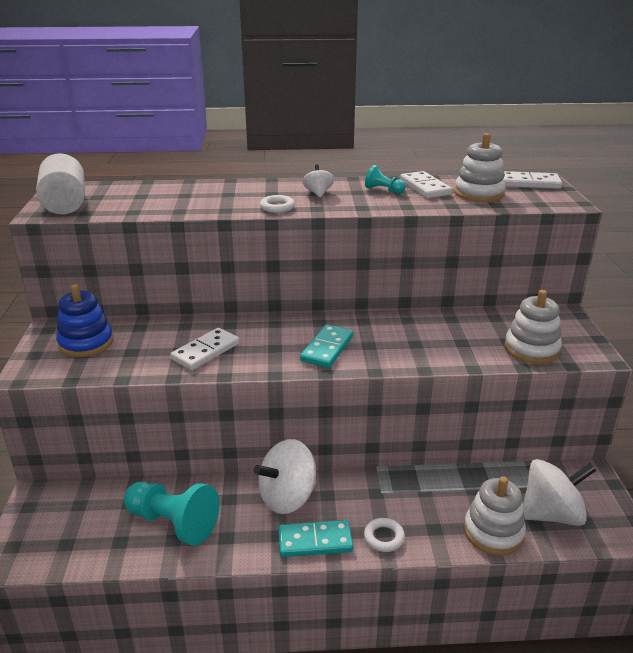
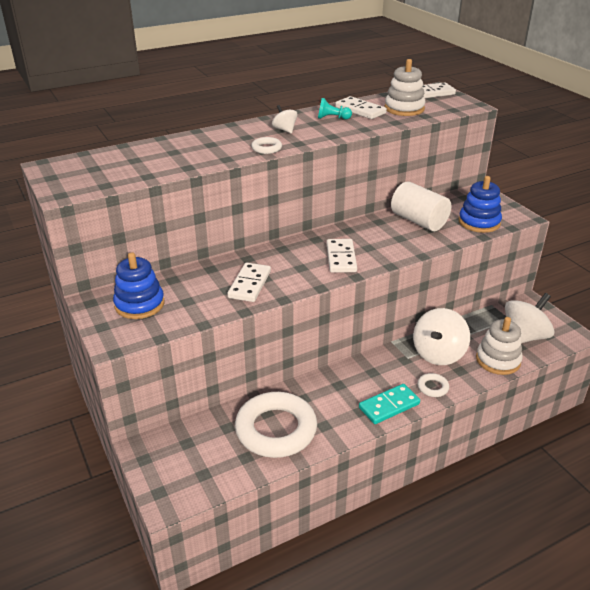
camera: 25 degrees left, 5 degrees up
white cylinder [36,153,85,215] -> white cylinder moved to [391,181,451,231]
turquoise pawn [124,481,220,546] -> white ring [235,392,317,458]
white spinning top [254,439,316,514] -> white spinning top moved to [413,308,470,365]
turquoise domino [300,324,353,368] -> white domino [326,239,357,273]
white stacking toy [504,290,562,364] -> blue stacking toy [459,176,502,233]

